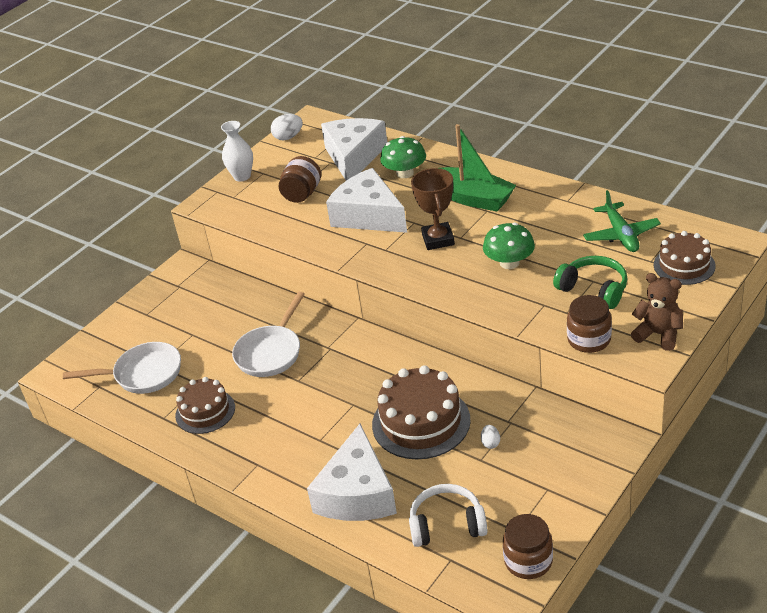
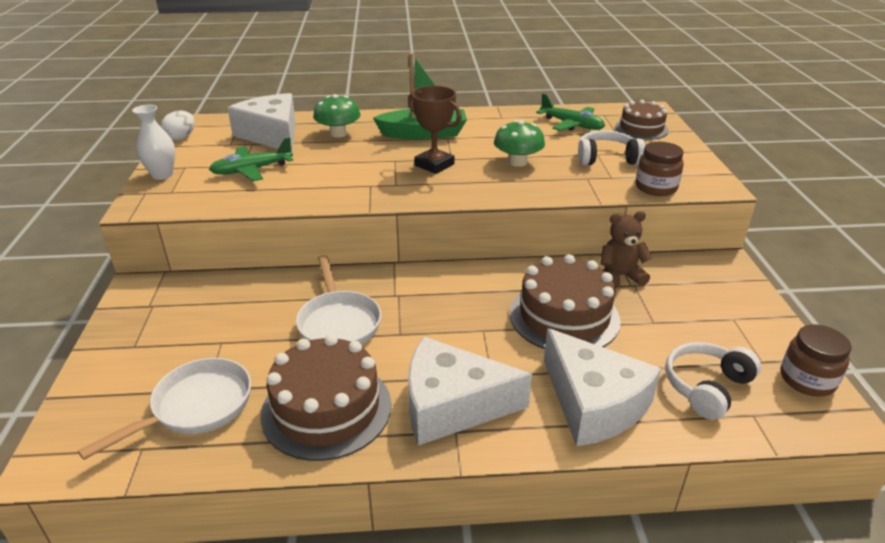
camera: 45 degrees left, 5 degrees down
brown cake [175,377,235,434] -> brown cake [261,334,391,461], size x1.57
brown jar [279,156,321,203] -> green plane [209,137,293,181]
white cheese [326,168,407,233] -> white cheese moved to [408,337,532,446]
white egg [481,425,500,449] -> none
green headphones [553,256,628,309] -> white headphones [578,130,646,165]
brown teddy bear [631,273,683,351] -> brown teddy bear moved to [601,211,652,289]

